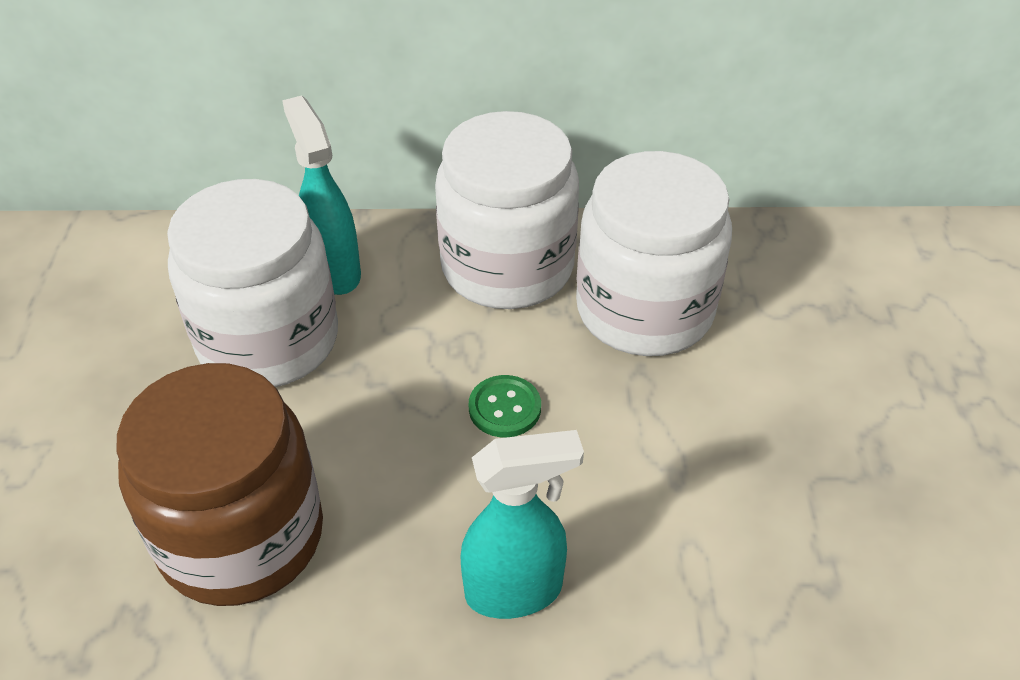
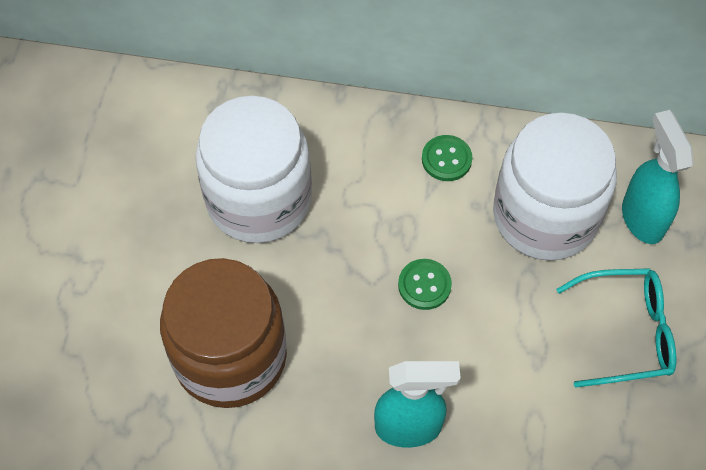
camera: 10 degrees right, 15 degrees up
turquoise spray bottle [282,95,361,295] -> turquoise spray bottle moved to [622,110,694,244]
white jar [435,111,579,309] -> green button [422,135,472,181]
none -> turquoise glasses [556,268,676,388]

